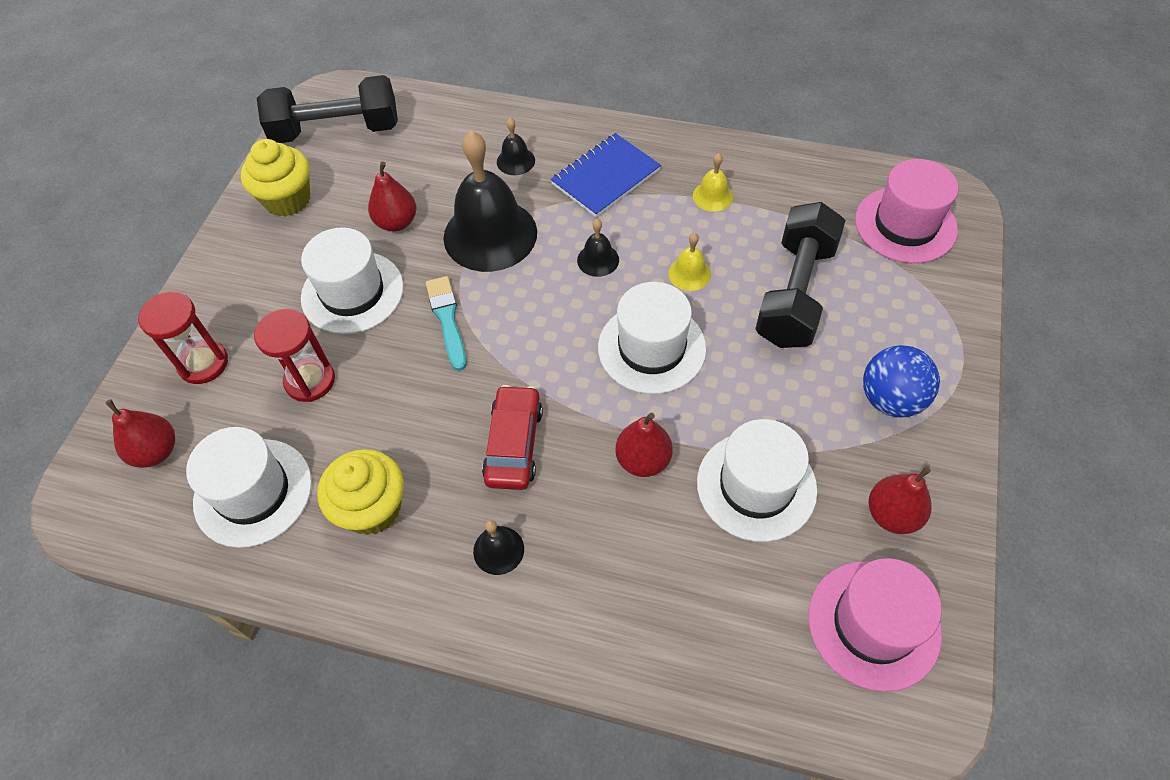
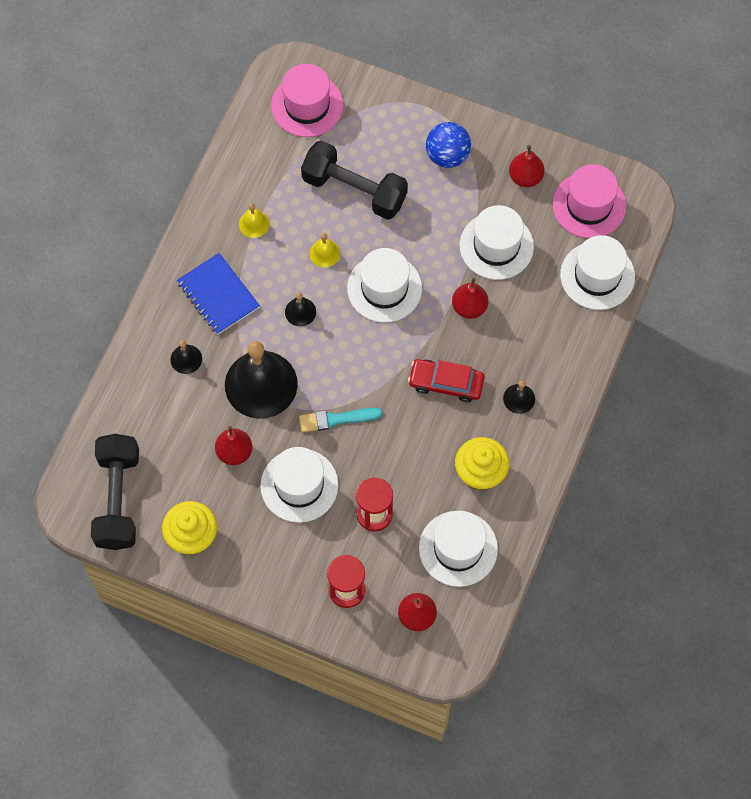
camera: 85 degrees left, 10 degrees up
none -> white hat [560,235,635,310]

